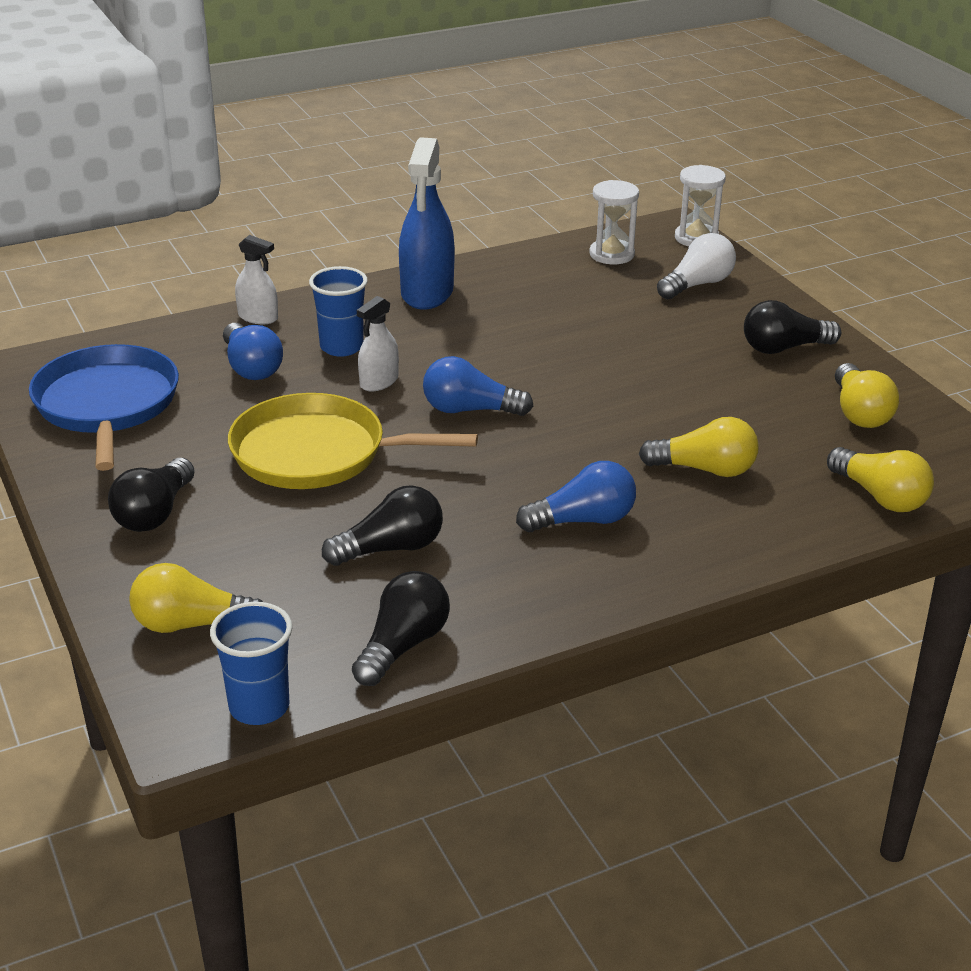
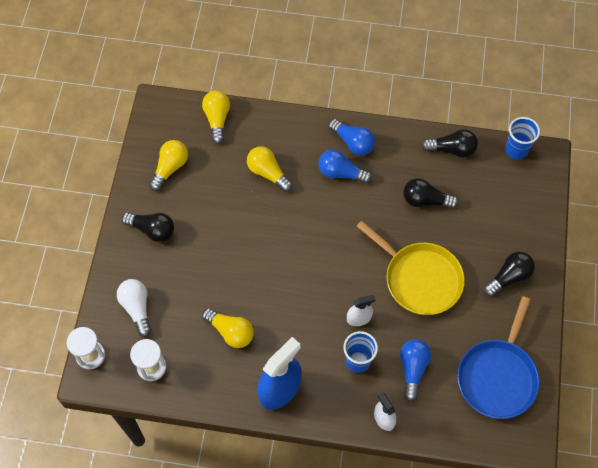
camera: 145 degrees left, 30 degrees up
yellow light bulb [129,563,263,633] -> yellow light bulb moved to [202,308,254,348]
black light bulb [352,571,450,686] -> black light bulb turned 150 degrees counterclockwise [421,129,478,158]
blue light bulb [423,356,533,416] -> blue light bulb moved to [329,119,375,156]
white light bulb [657,233,736,300] -> white light bulb turned 75 degrees clockwise [117,279,151,337]

